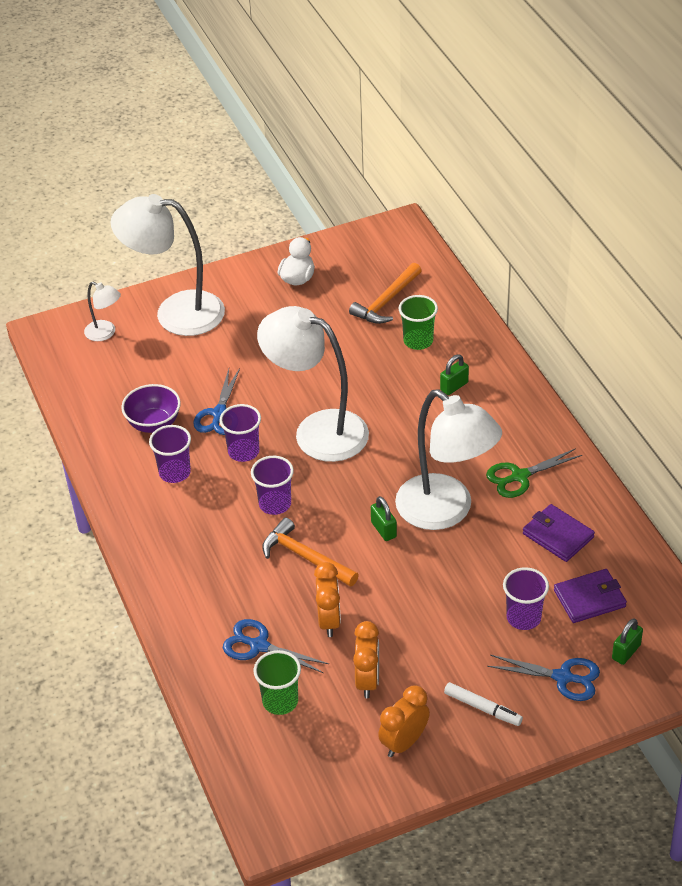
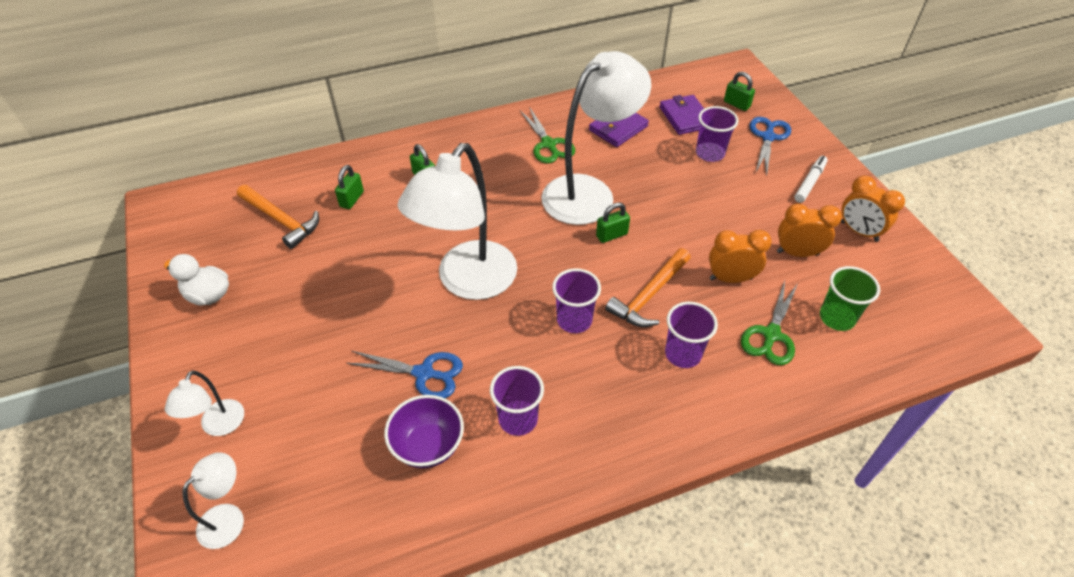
camera: 90 degrees left, 5 degrees up
white lamp [110,194,225,336] -> white lamp [165,370,244,436], size x0.46
purple cup [220,404,261,462] -> purple cup moved to [665,302,718,368]
blue scissors [223,619,329,673] -> green scissors [741,281,798,365]
green cup [399,295,438,350] -> green padlock [335,165,364,209]

